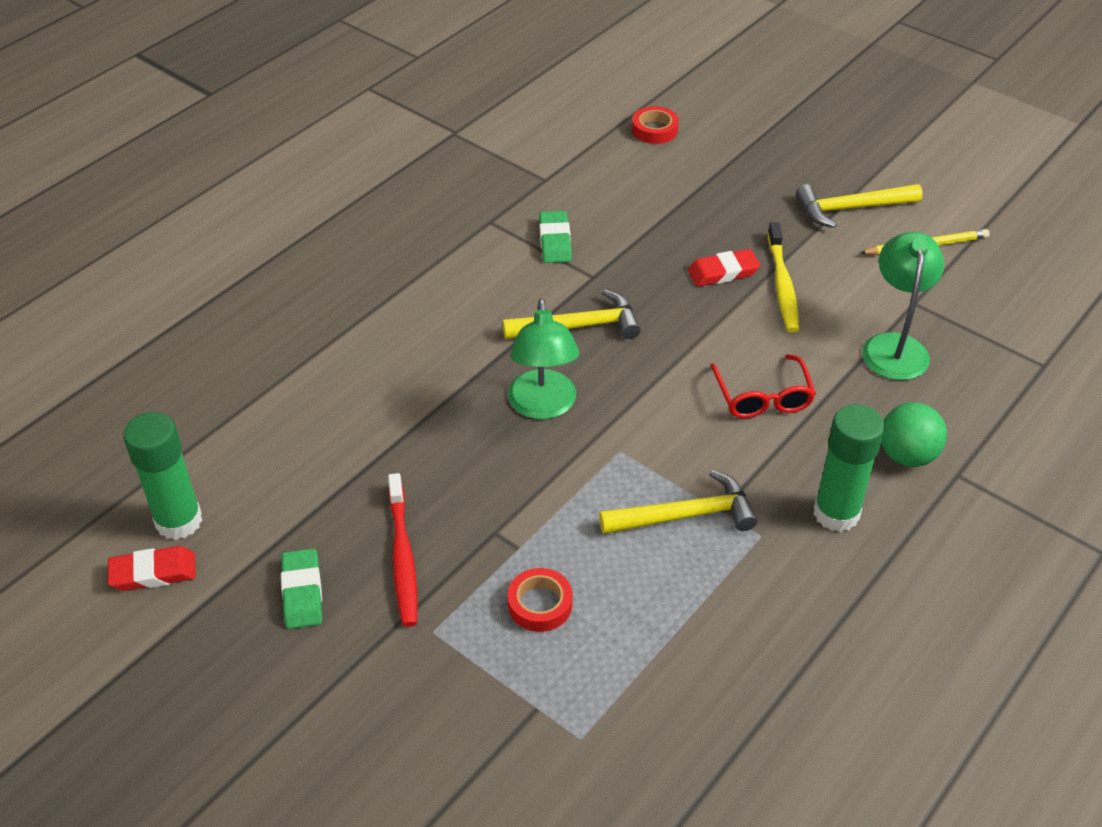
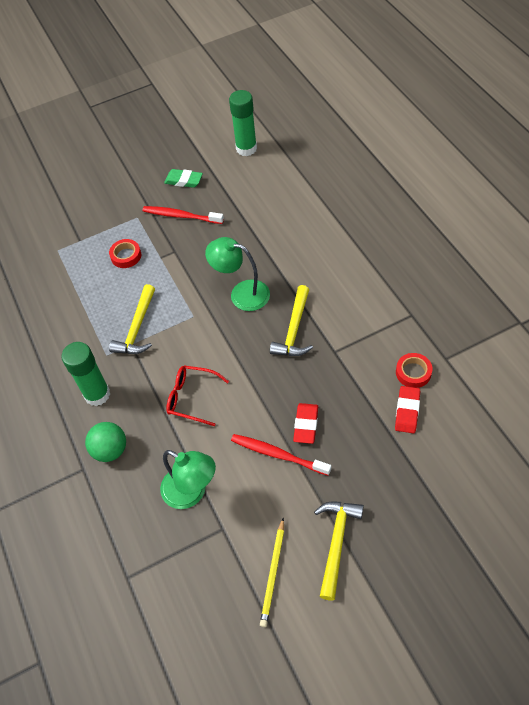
camera: 120 degrees right, 10 degrees up
red eraser [108,546,196,591] -> red eraser moved to [395,386,420,433]
green eraser [539,211,572,263] -> none
red tape [632,106,679,144] -> red tape moved to [396,353,433,388]
yellow toothbrush [768,222,799,333] -> red toothbrush [231,434,331,476]

